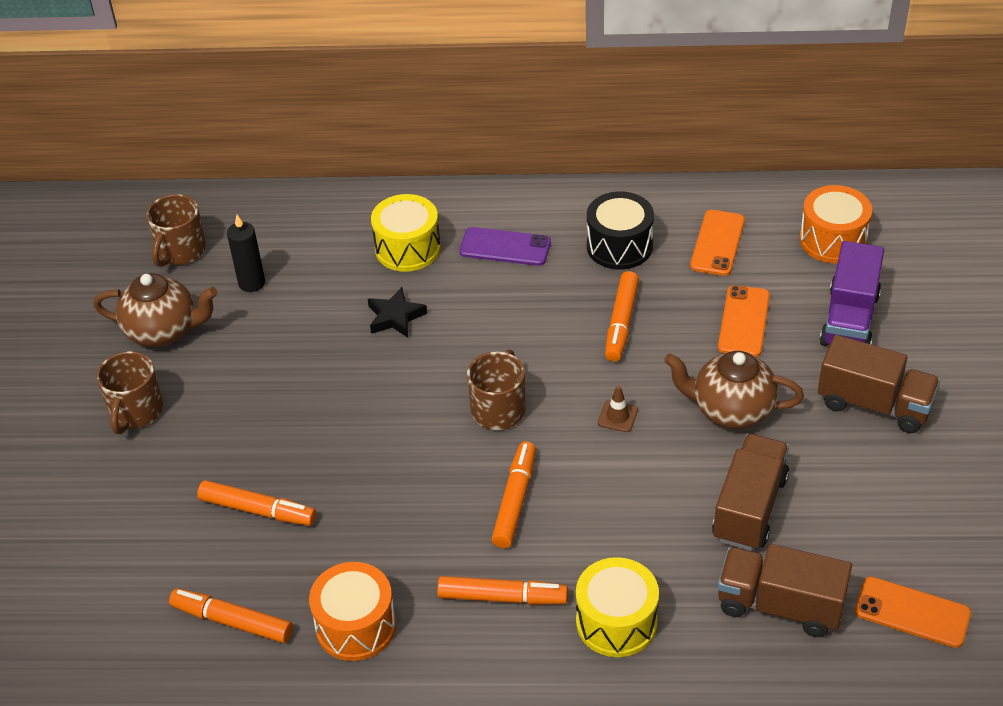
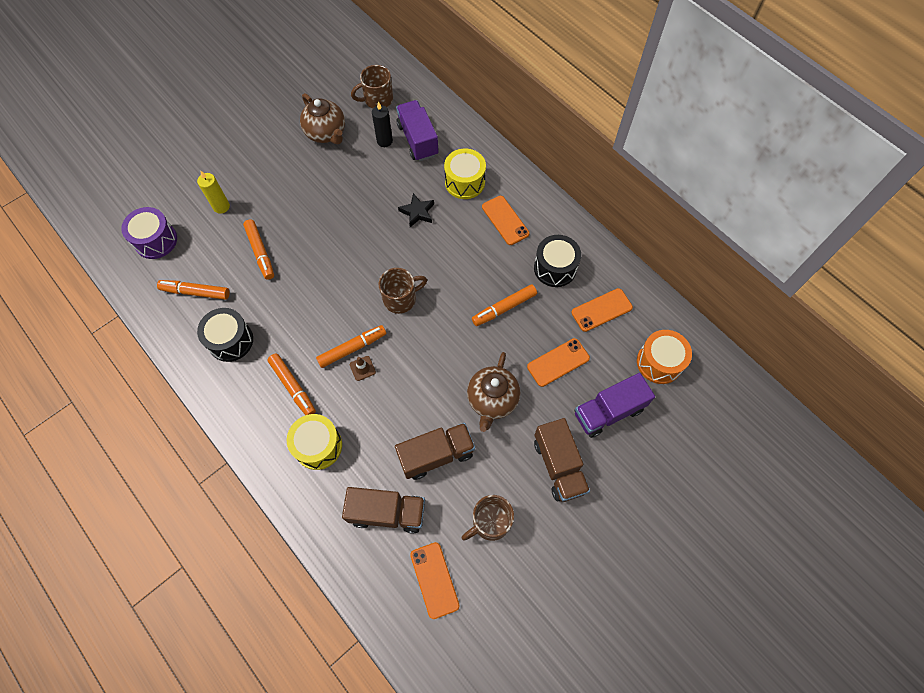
camera: 45 degrees right, 20 degrees up
brown mug [96,351,163,434] -> brown mug moved to [462,495,514,541]
orange marker [169,588,293,643] -> orange marker turned 60 degrees counterclockwise [157,280,230,300]
orange drum [309,562,396,661] -> black drum [197,308,253,362]
purple phone [459,227,551,266] -> orange phone [482,196,530,245]
brown traffic cone [598,385,638,432] -> brown traffic cone moved to [350,356,376,381]
brown teapot [664,351,804,429] -> brown teapot turned 135 degrees counterclockwise [467,352,520,432]
brown truck [718,544,852,637] -> brown truck turned 120 degrees clockwise [342,487,425,534]
none -> purple drum [121,207,177,259]
none -> yellow candle [197,171,230,214]
none -> purple truck [396,100,438,161]

